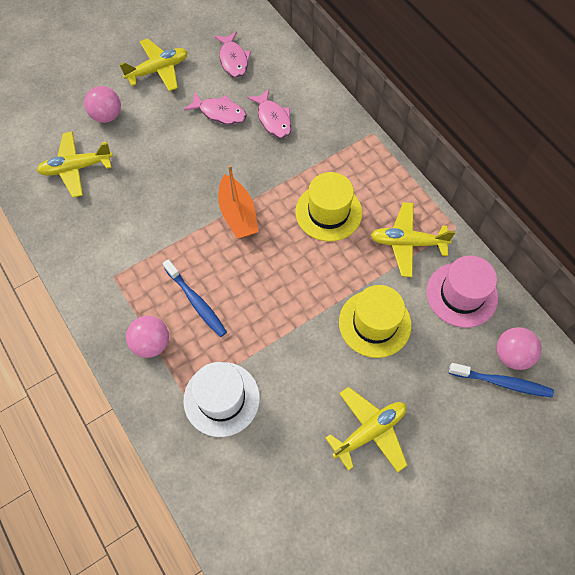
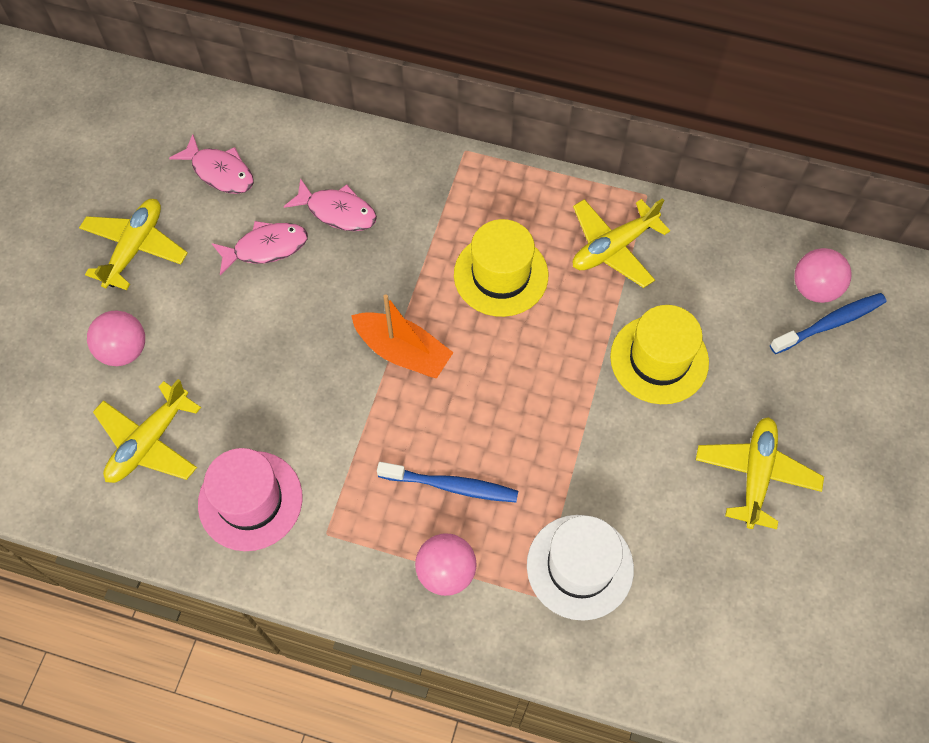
camera: 40 degrees left, 0 degrees up
pink hat [426,256,498,328] -> pink hat moved to [198,448,302,551]

